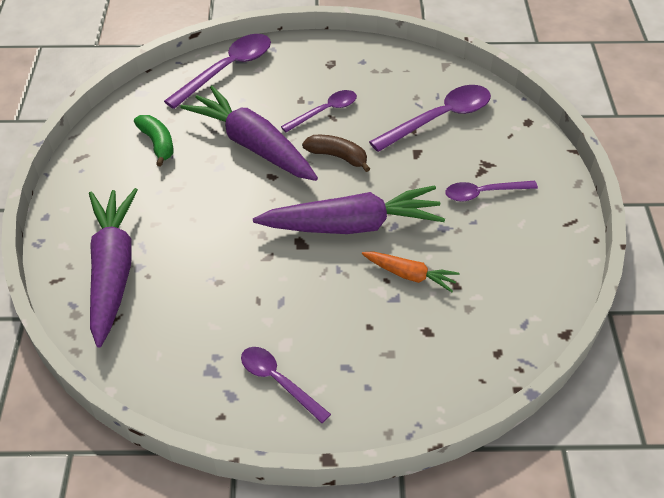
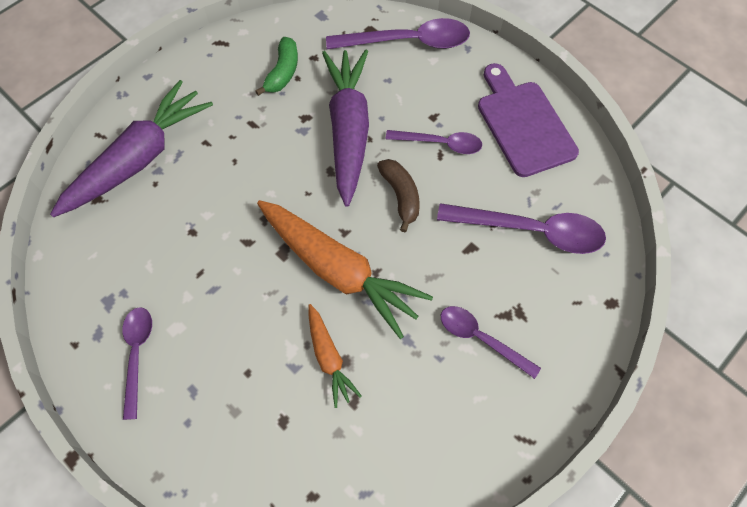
camera: 45 degrees right, 15 degrees up
purple carrot [253,185,445,234] -> orange carrot [257,200,433,339]
none -> purple cutting board [478,63,579,177]

